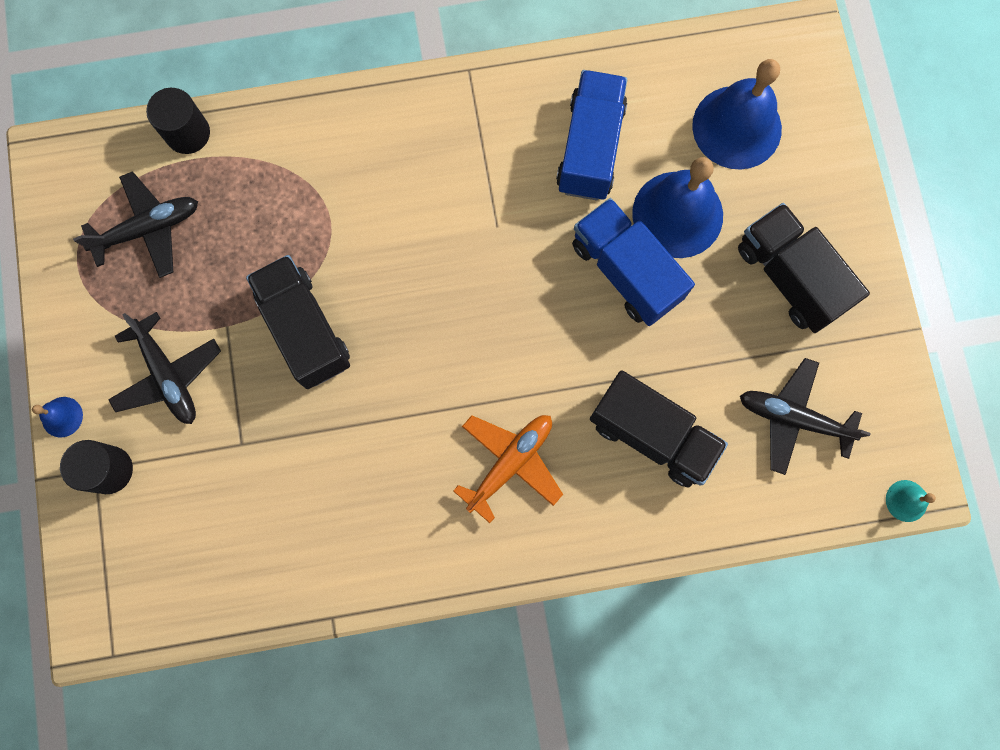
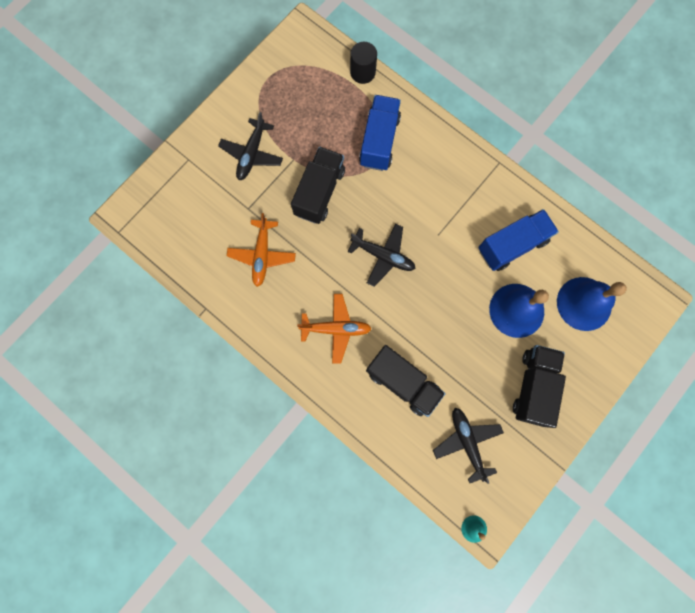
camera: 50 degrees right, 0 degrees up
blue bell [32,397,83,437] -> none
black cylinder [60,440,133,494] -> none
black plane [73,171,198,278] -> black plane moved to [348,224,416,287]
blue truck [572,198,695,326] -> blue truck moved to [359,95,401,171]
black truck [590,371,728,488] -> black truck turned 45 degrees counterclockwise [366,345,446,417]
none -> orange plane [227,213,296,287]

